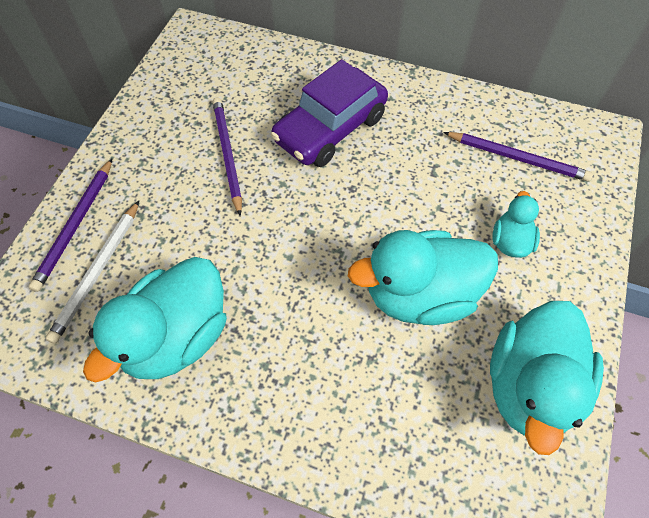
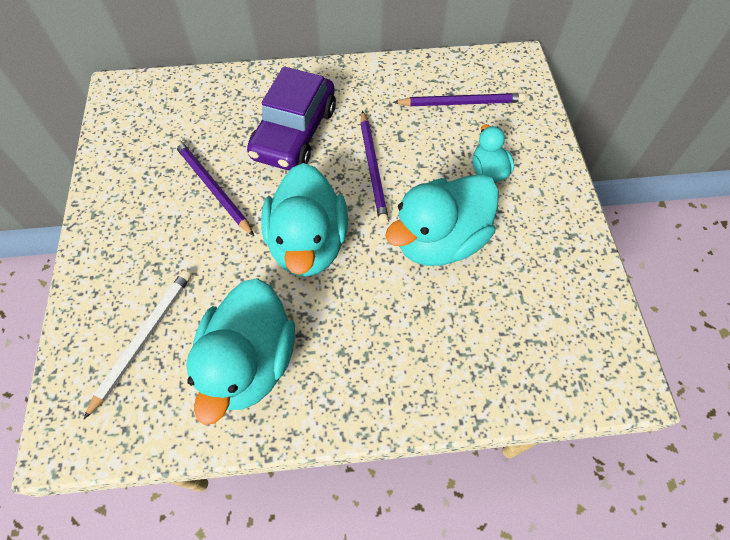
camera: 25 degrees left, 0 degrees up
purple pencil [29,159,112,292] -> purple pencil moved to [360,111,389,225]
white pencil [45,201,139,343] -> white pencil turned 150 degrees counterclockwise [84,270,192,419]
turquoise duck [490,301,604,455] -> turquoise duck moved to [261,163,348,277]

